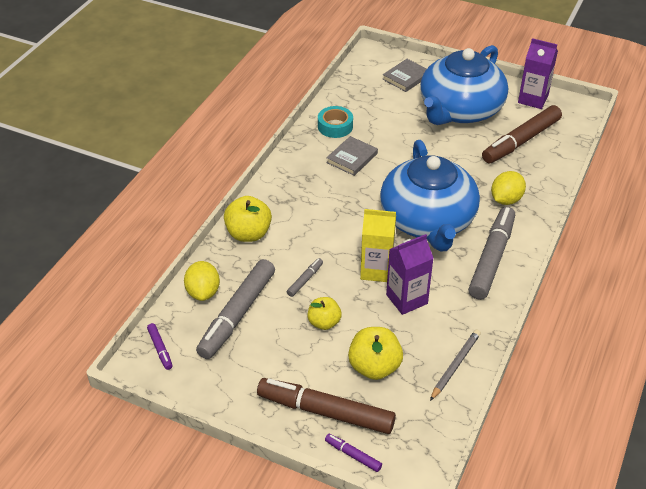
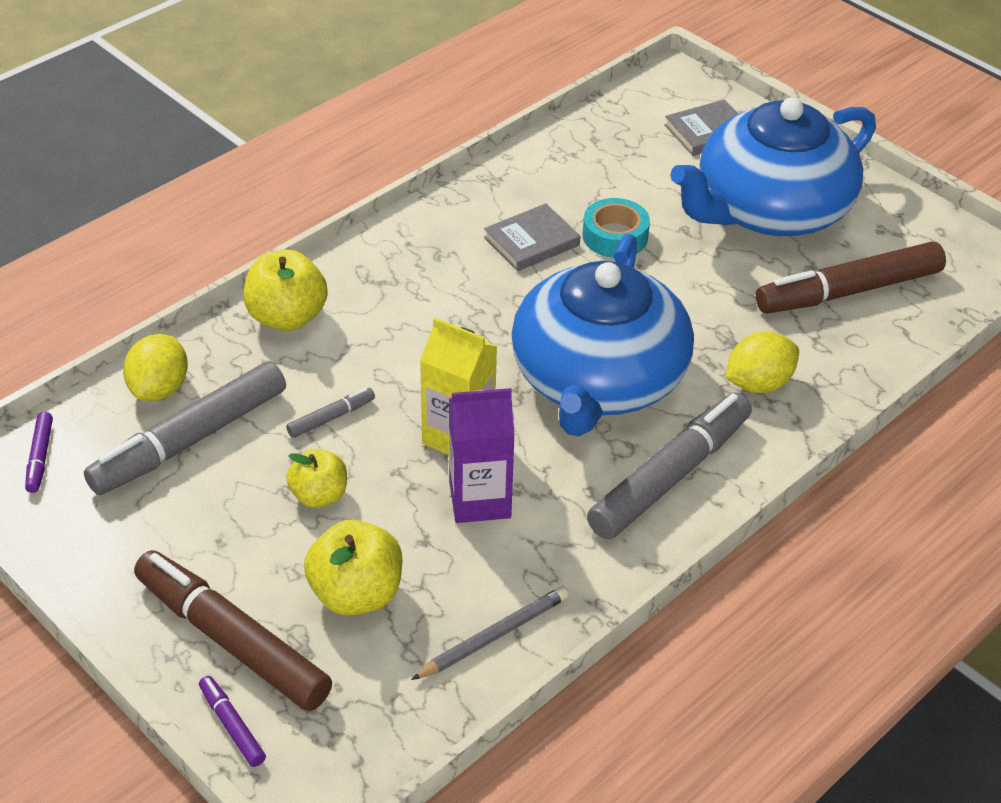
camera: 20 degrees right, 0 degrees up
turquoise tape [318,106,353,138] -> turquoise tape moved to [583,198,650,258]
purple carton [518,38,558,109] -> none

